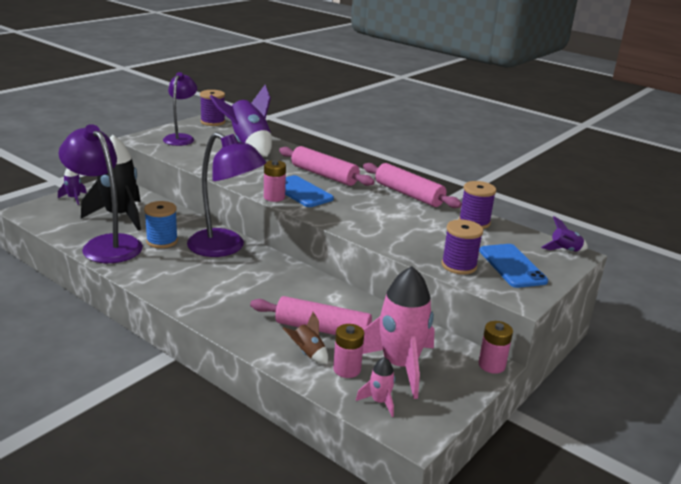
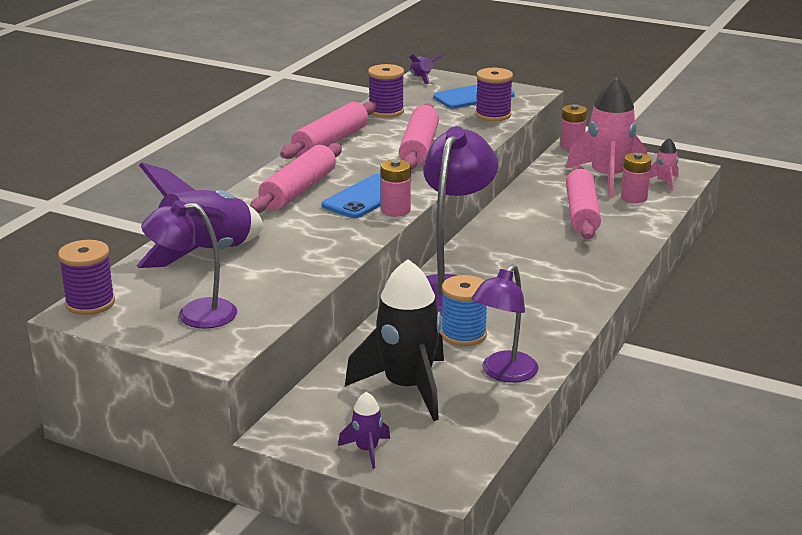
camera: 100 degrees left, 0 degrees up
purple lamp [58,124,143,263] -> purple lamp [471,264,539,383], size x0.64
brown rocket [283,312,328,364] -> none
none -> pink rolling pin [399,103,439,169]

